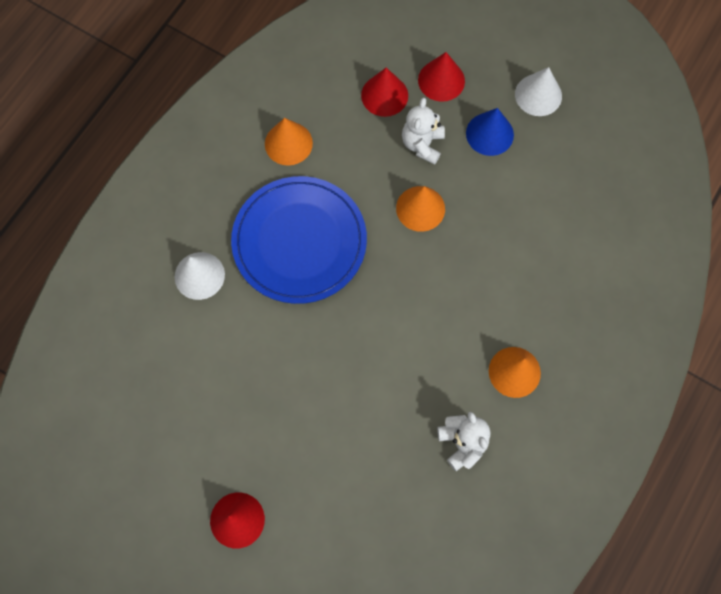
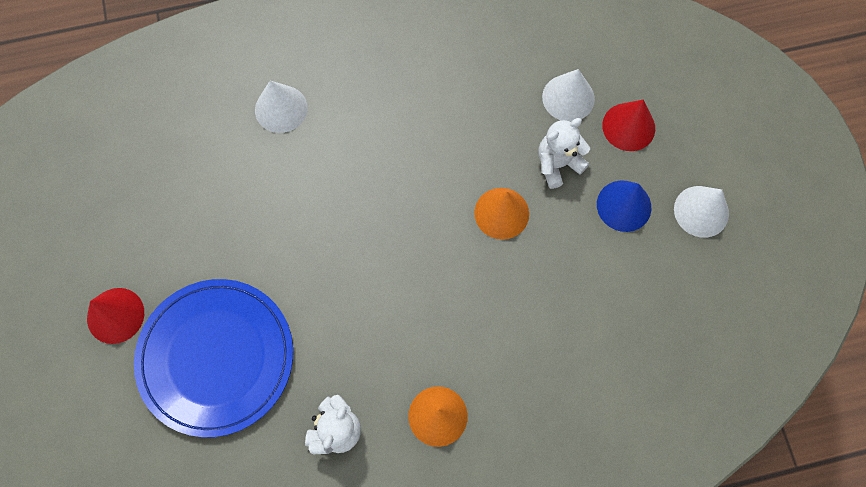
camera: 45 degrees right, 0 degrees up
blue plate [231,176,367,304] -> blue plate moved to [134,279,293,437]
orange cone [265,118,313,166] -> none
red cone [361,68,408,117] -> white cone [542,69,595,122]

